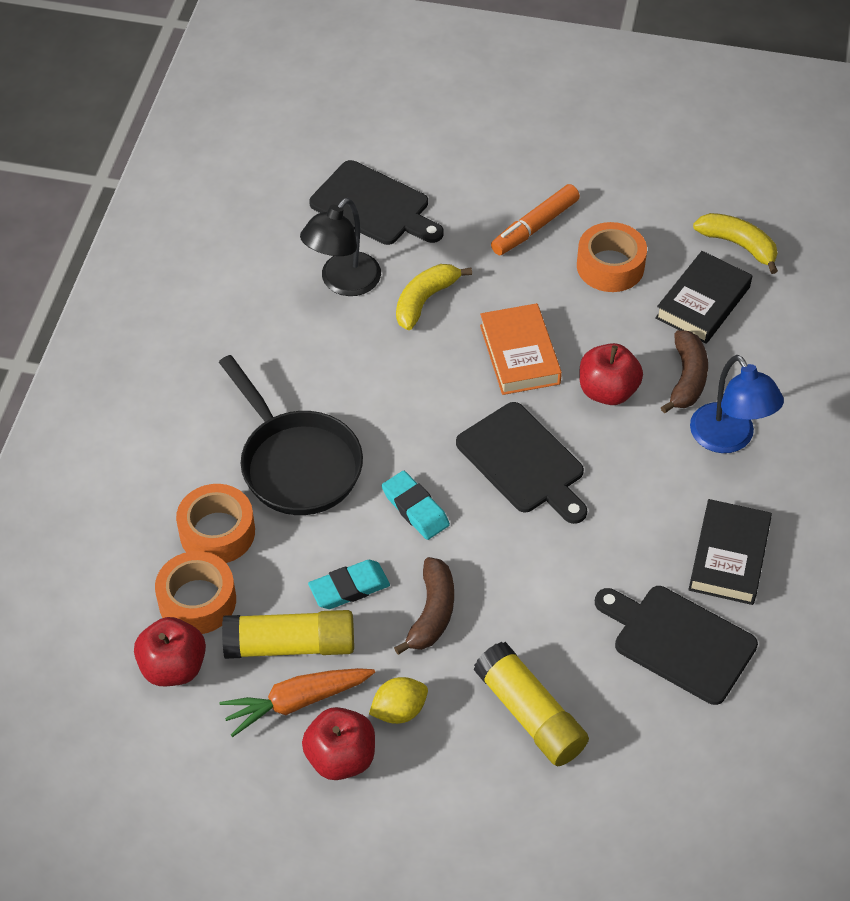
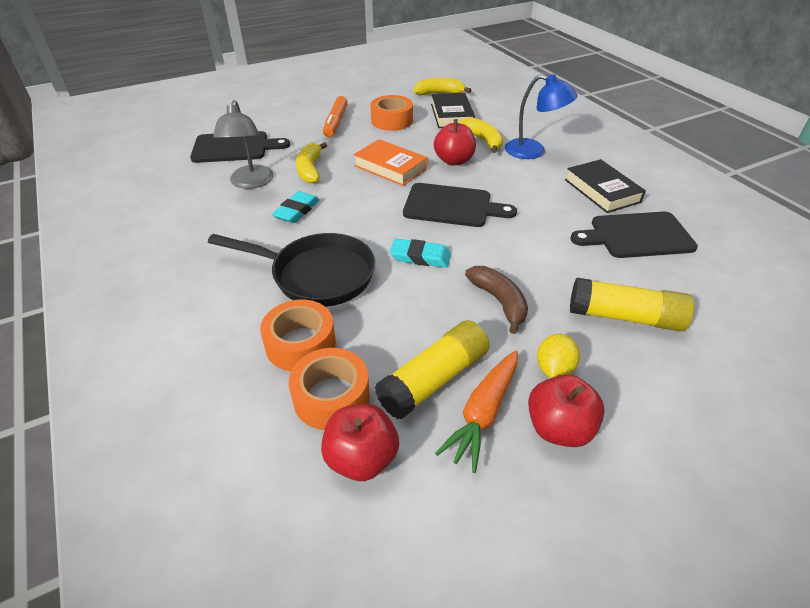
camera: 40 degrees left, 10 degrees down
black lamp [300,198,381,296] -> grey lamp [213,100,274,189]
turquoise eraser [308,560,390,609] -> turquoise eraser moved to [272,191,319,223]
brown banana [661,330,708,413] -> yellow banana [459,117,503,153]

